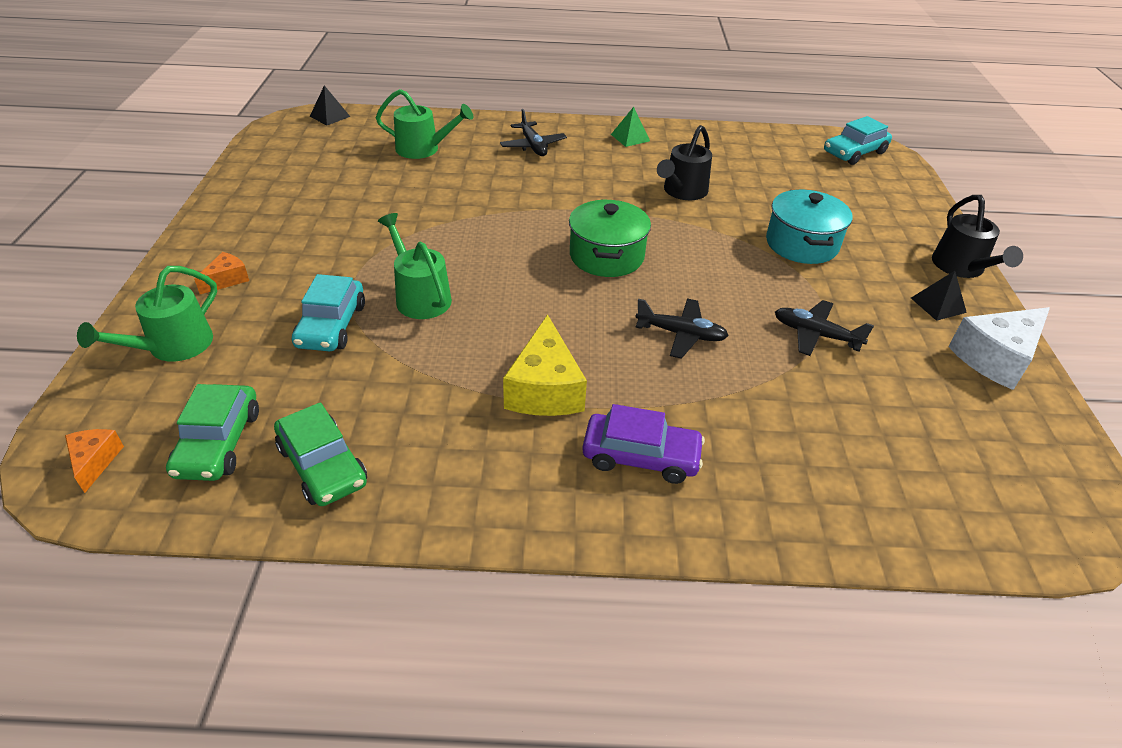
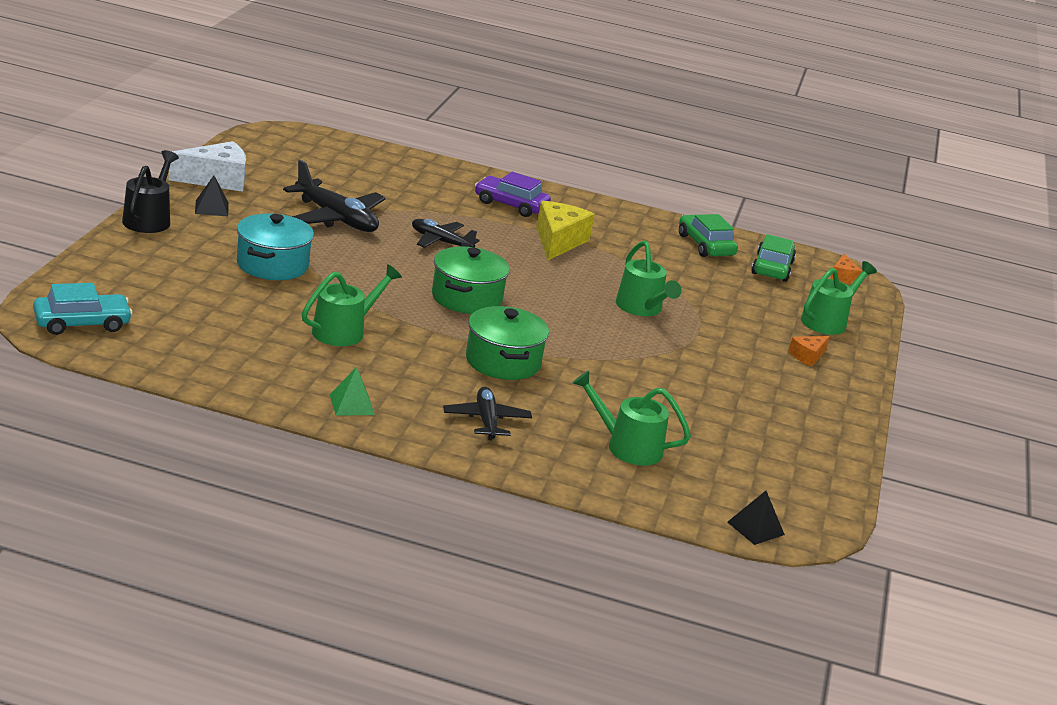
camera: 170 degrees left, 15 degrees down
turquoise car [292,274,365,351] -> none
black watering can [657,125,712,200] -> green watering can [302,264,402,346]
black plane [775,300,874,356] -> black plane [283,160,385,232], size x1.59
none -> green pot [466,306,549,380]

